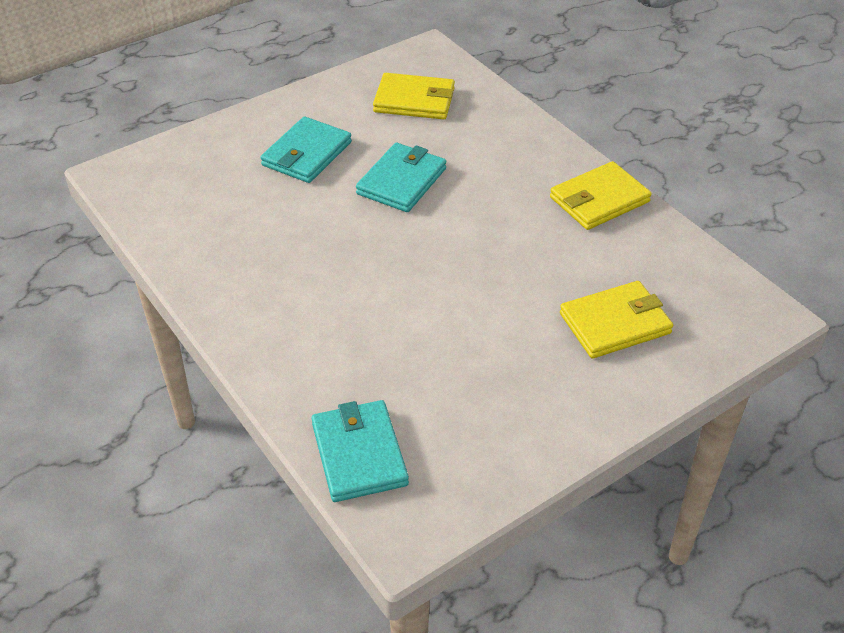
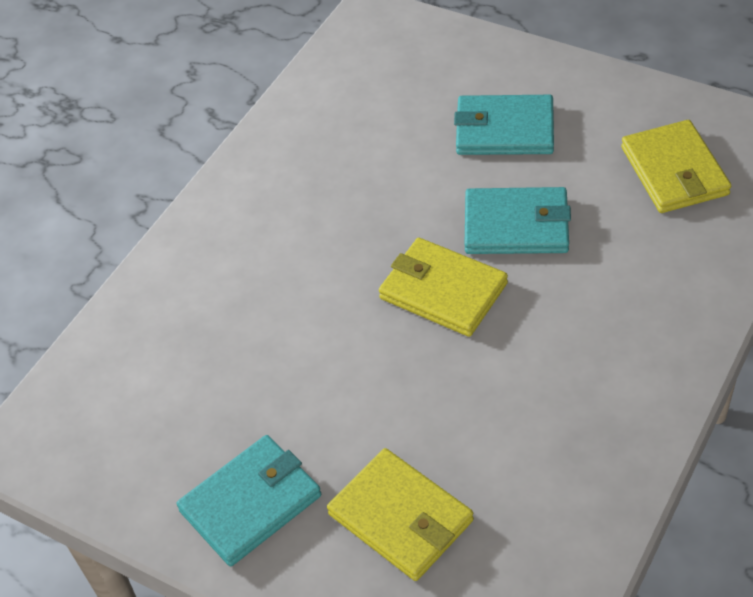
camera: 70 degrees right, 5 degrees up
turquoise wallet [311,400,409,502] -> turquoise wallet moved to [177,435,321,567]
yellow wallet [550,161,652,230] -> yellow wallet moved to [379,238,508,337]

